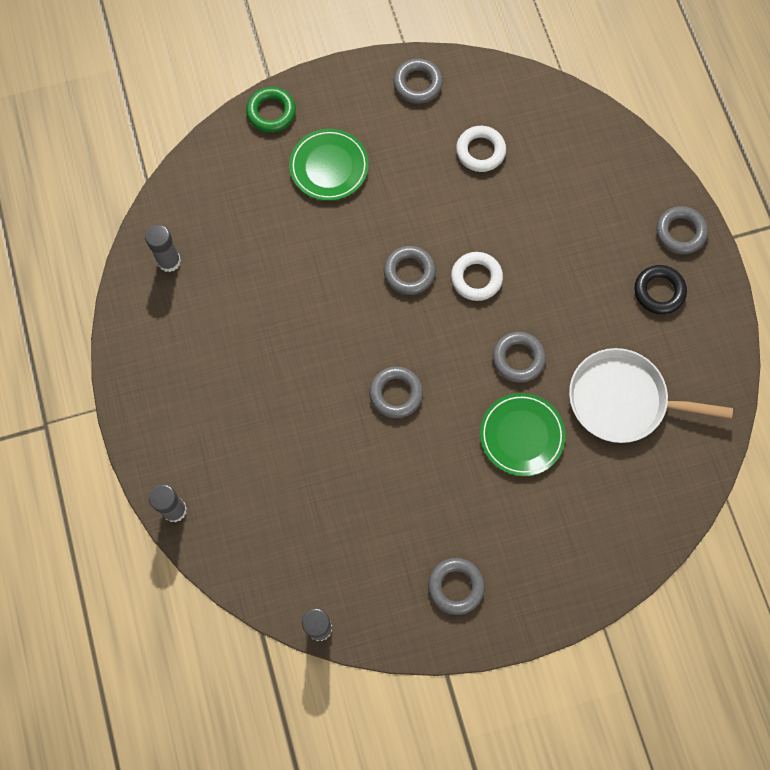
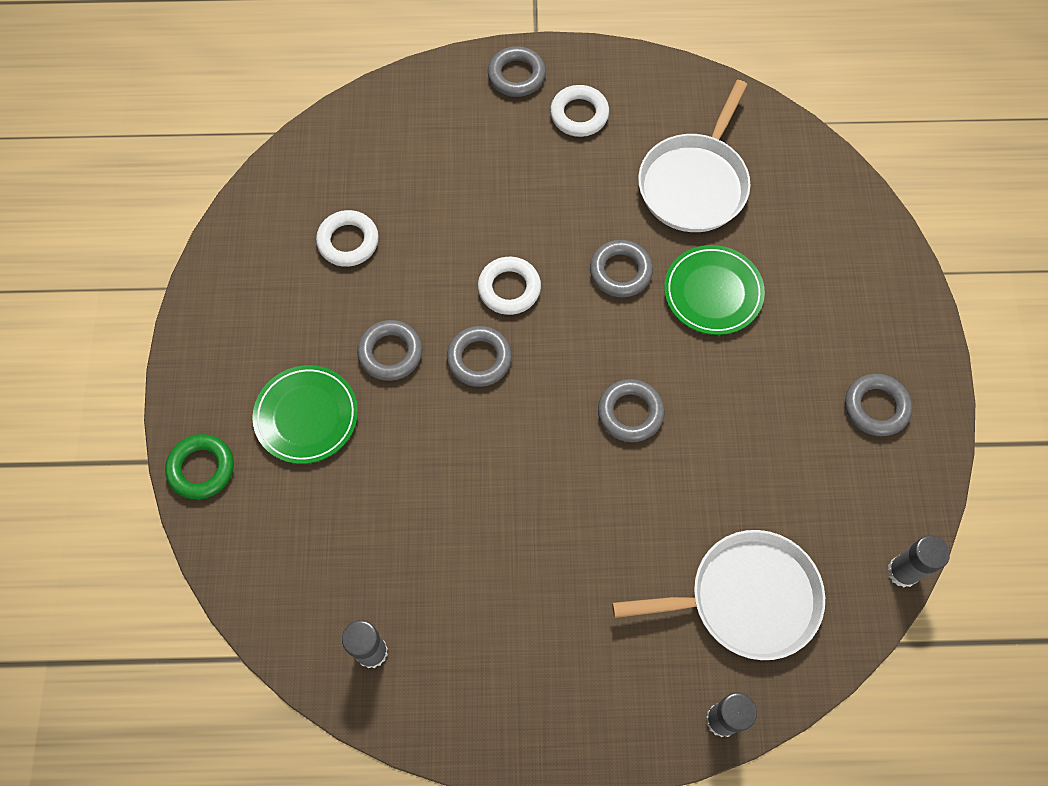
camera: 75 degrees left, 5 degrees down
grey ring [394,59,443,104] -> grey ring moved to [357,320,423,381]
black ring [634,265,687,314] -> white ring [550,85,609,137]
none -> white pan [612,530,825,660]

